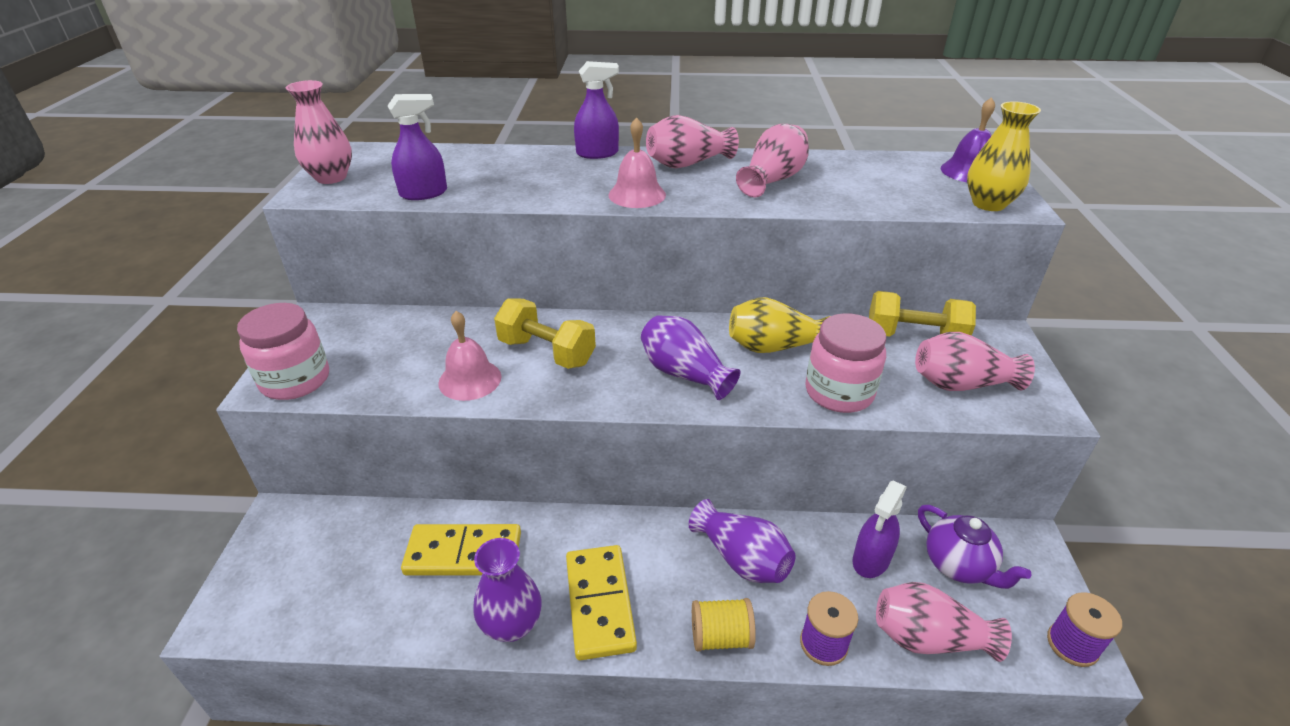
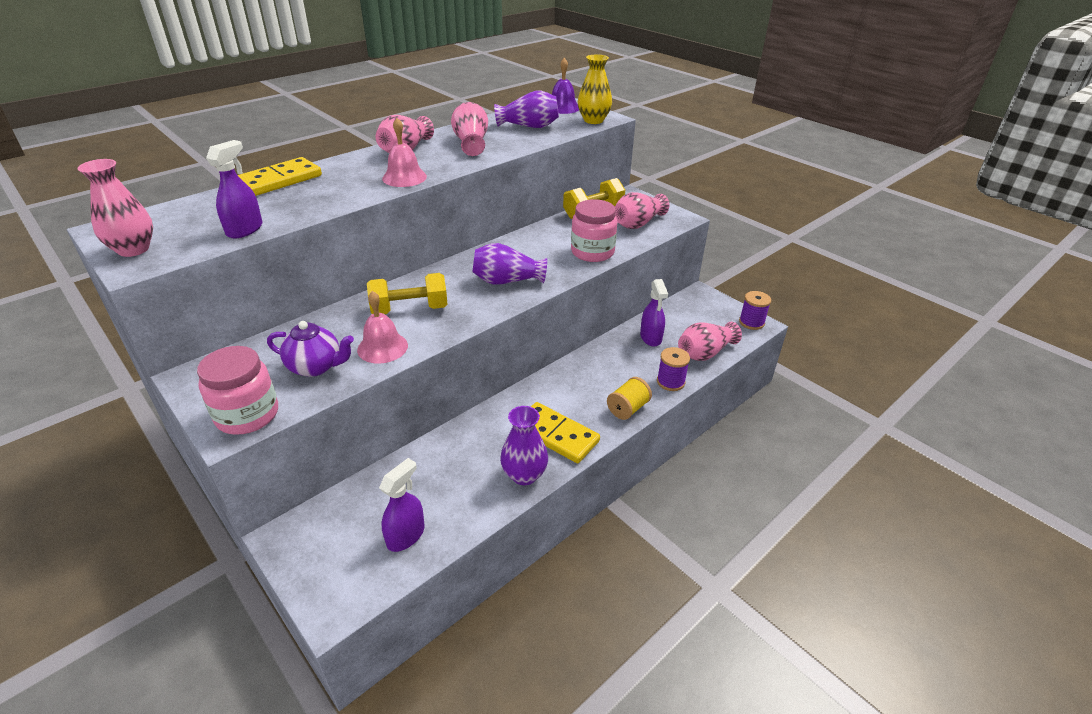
camera: 45 degrees left, 0 degrees up
yellow domino [401,524,521,576] -> yellow domino moved to [238,157,322,196]
purple spray bottle [574,61,619,159] -> purple spray bottle moved to [379,458,425,552]
purple vase [689,499,796,583] -> purple vase moved to [494,90,559,128]
yellow vase [729,297,830,353] -> none
purple teapot [918,505,1031,589] -> purple teapot moved to [267,321,354,377]

